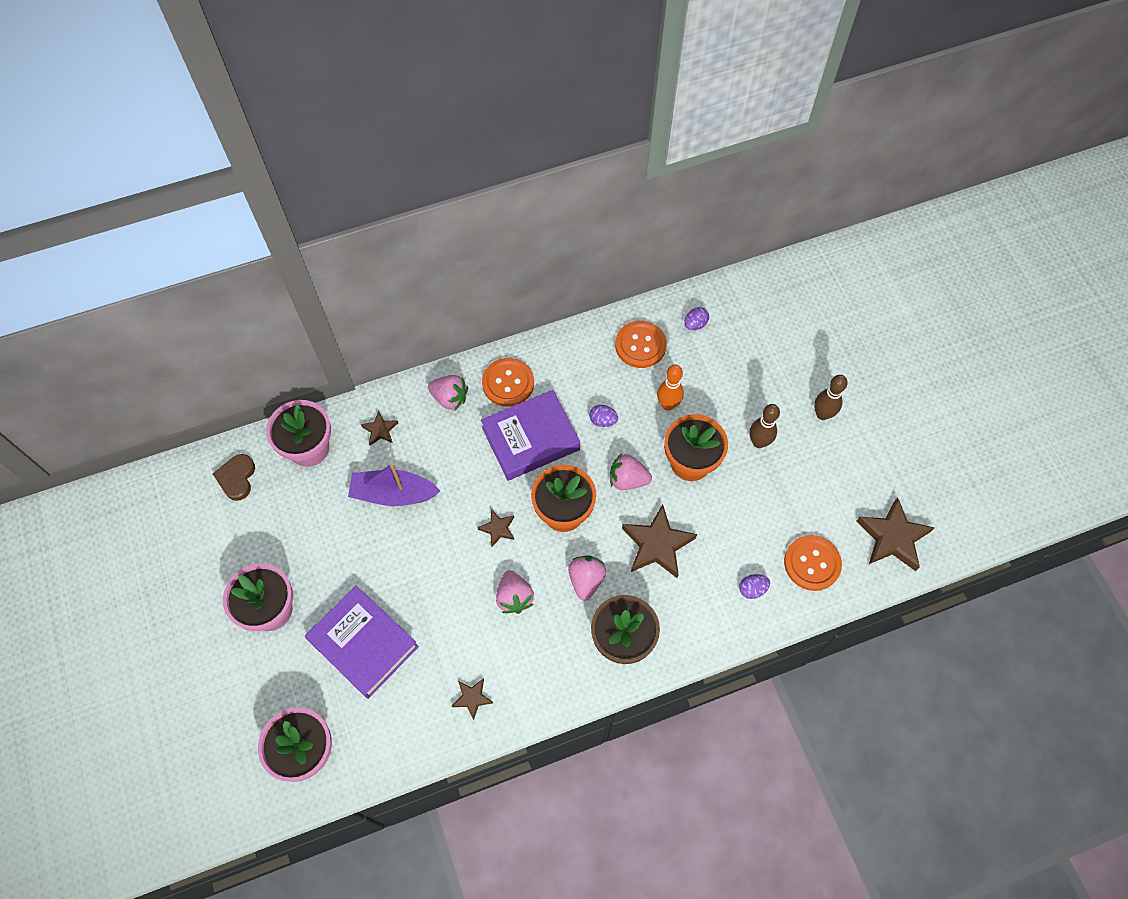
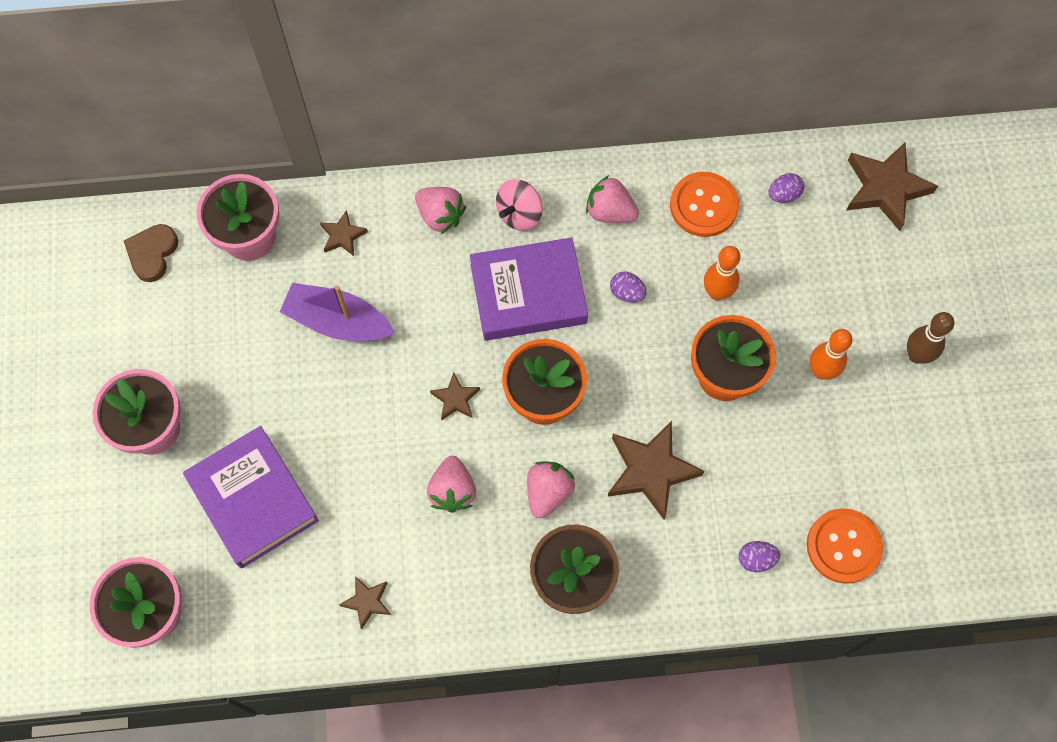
camera: 15 degrees right, 5 degrees up
orange button [482,358,534,407] -> pink spinning top [496,179,543,231]
pink strawberry [610,453,652,490] -> pink strawberry moved to [586,175,639,223]
brown bowling pin [750,404,780,448] -> orange bowling pin [810,329,853,380]
brown star [856,497,935,571] -> brown star moved to [847,143,938,231]

